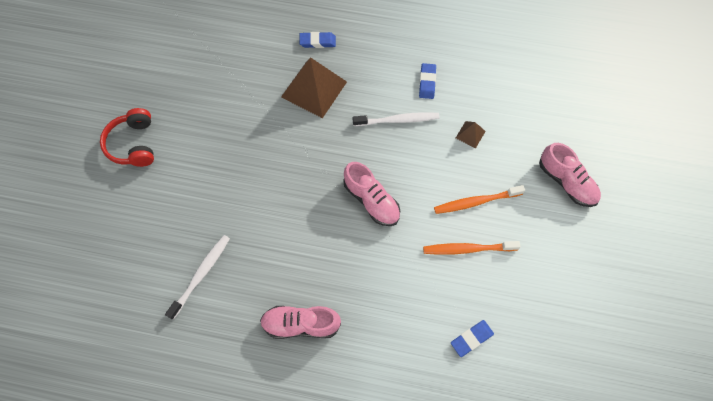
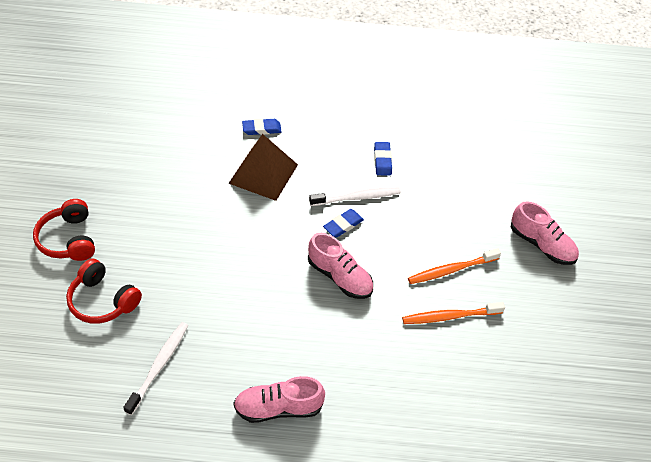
camera: 10 degrees left, 15 degrees down
blue eraser [451,320,494,357] -> blue eraser moved to [323,209,364,238]
brown pyramid [456,121,486,148] -> none
none -> red headphones [66,259,142,324]

